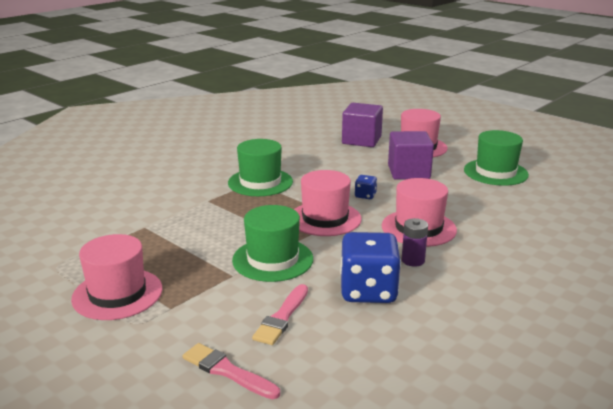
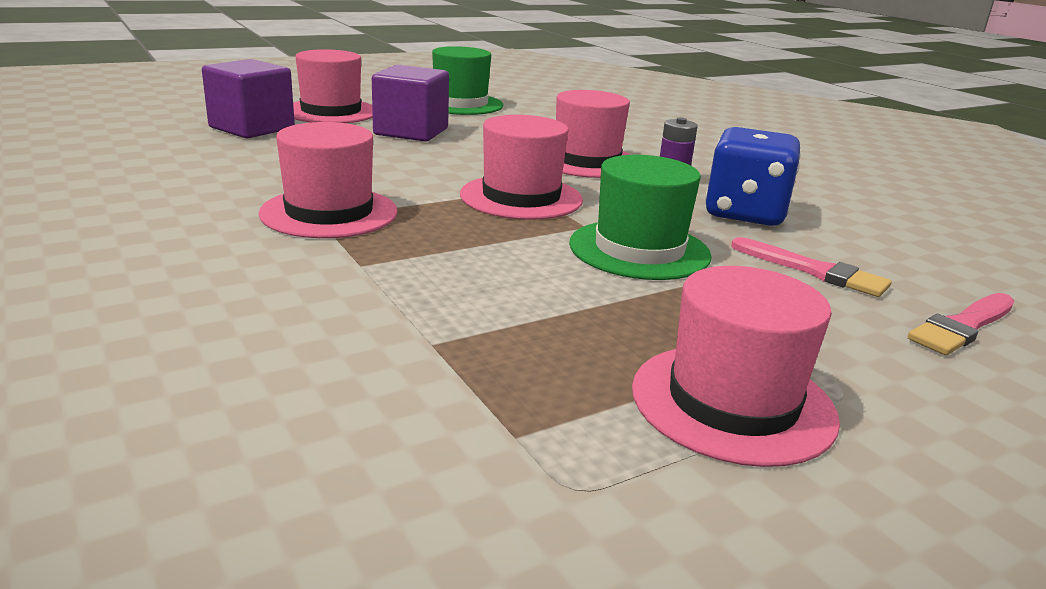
camera: 75 degrees left, 0 degrees up
green hat [228,139,293,196] -> pink hat [258,122,398,238]
blue dice [355,175,377,199] -> none

